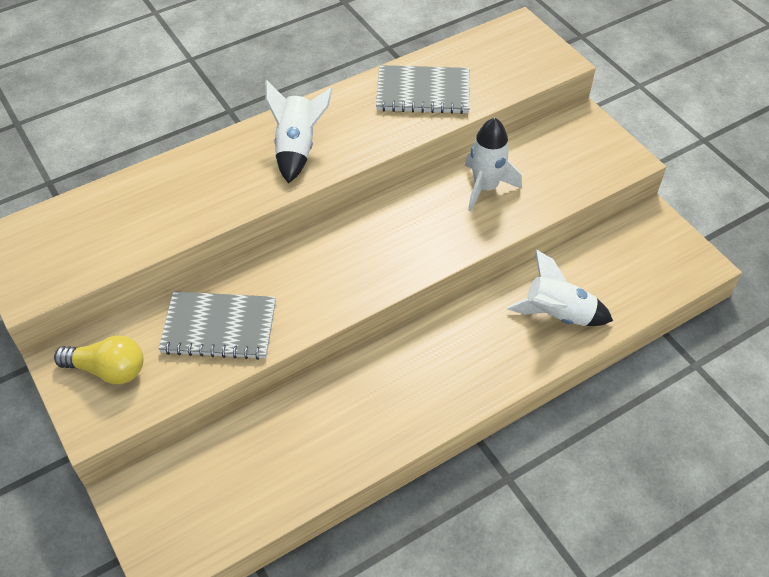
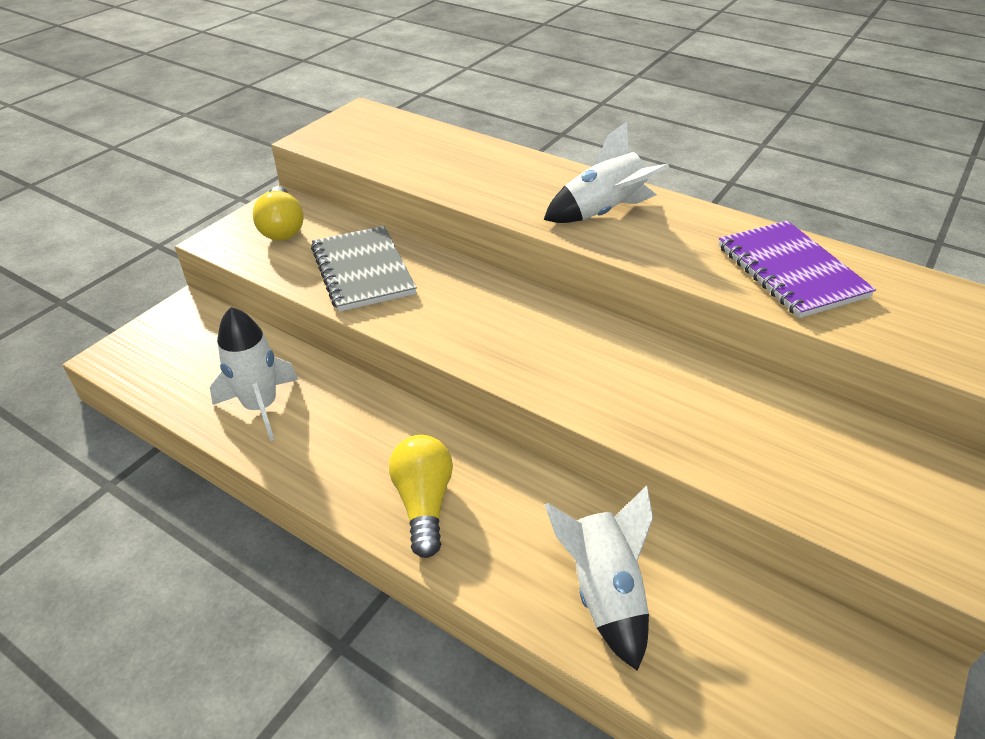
camera: 65 degrees right, 10 degrees down
grey notebook [376,65,470,114] -> purple notebook [718,221,876,318]
white rocket [465,118,522,212] -> white rocket moved to [210,307,298,441]
none -> yellow light bulb [389,435,453,558]

